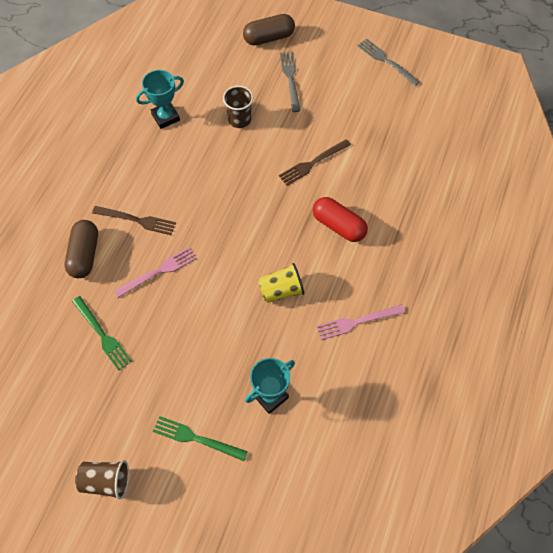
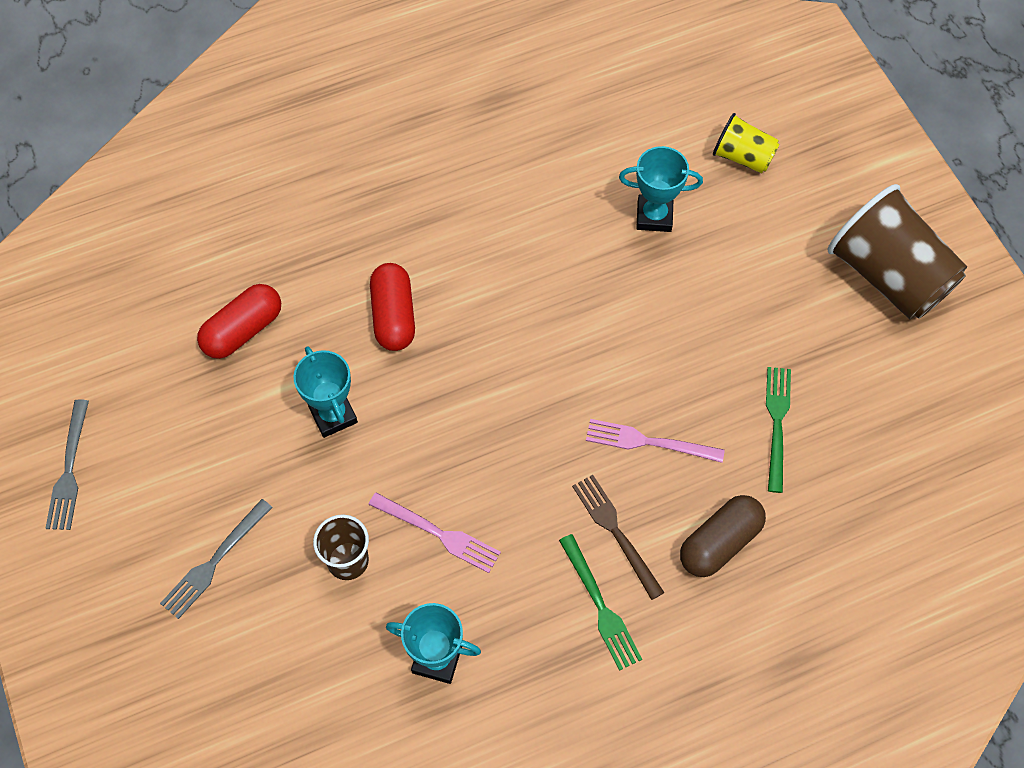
camera: 135 degrees left, 0 degrees up
brown cup [75,460,129,500] -> brown cup [828,184,967,320], size x1.92
green fork [153,416,248,461] -> green fork moved to [559,534,642,671]
brown capsule [243,14,295,45] -> none
yellow cup [258,263,304,303] -> yellow cup moved to [713,113,780,173]
brown fork [279,139,351,186] -> turquoise trophy [293,346,358,438]
pink fork [316,304,405,340] -> pink fork moved to [368,493,501,573]
none -> red capsule [197,284,281,359]

